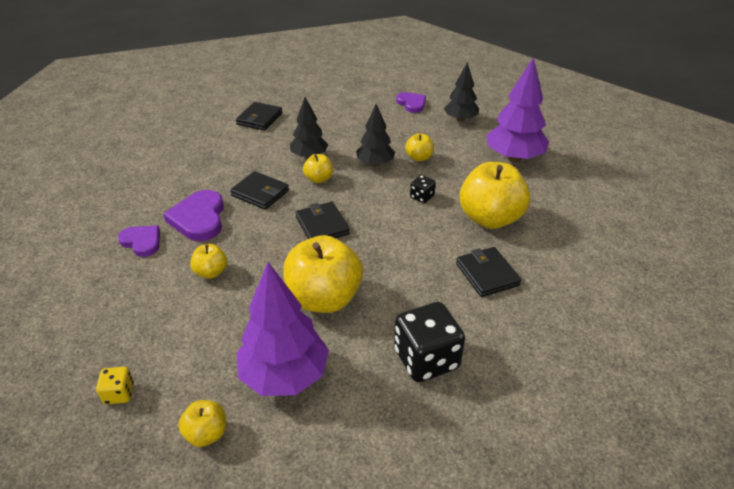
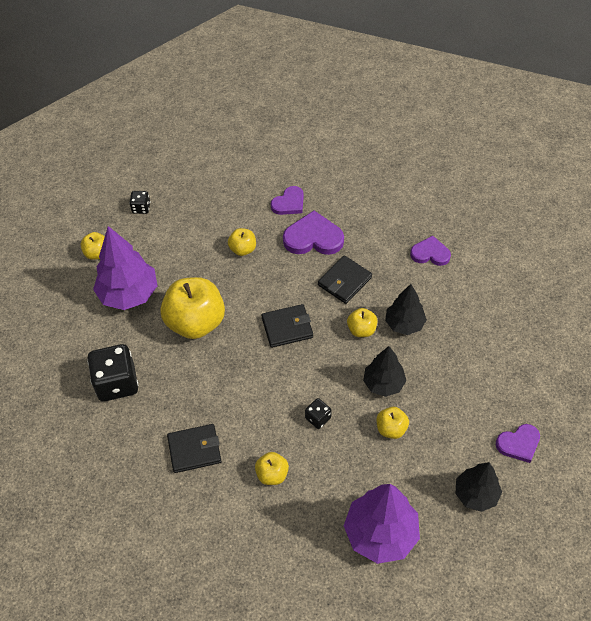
camera: 100 degrees right, 15 degrees up
yellow dice [96,367,134,405] -> black dice [129,191,150,214]
black wallet [236,102,283,131] -> none
yellow apple [459,162,530,229] -> yellow apple [255,452,289,485], size x0.48
none -> purple heart [410,236,451,266]

